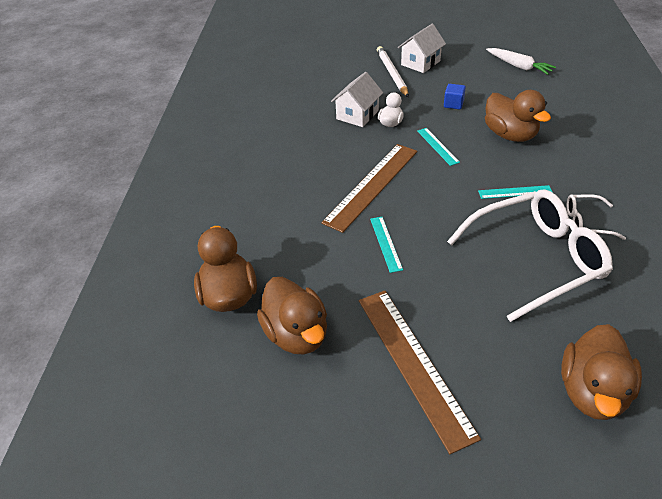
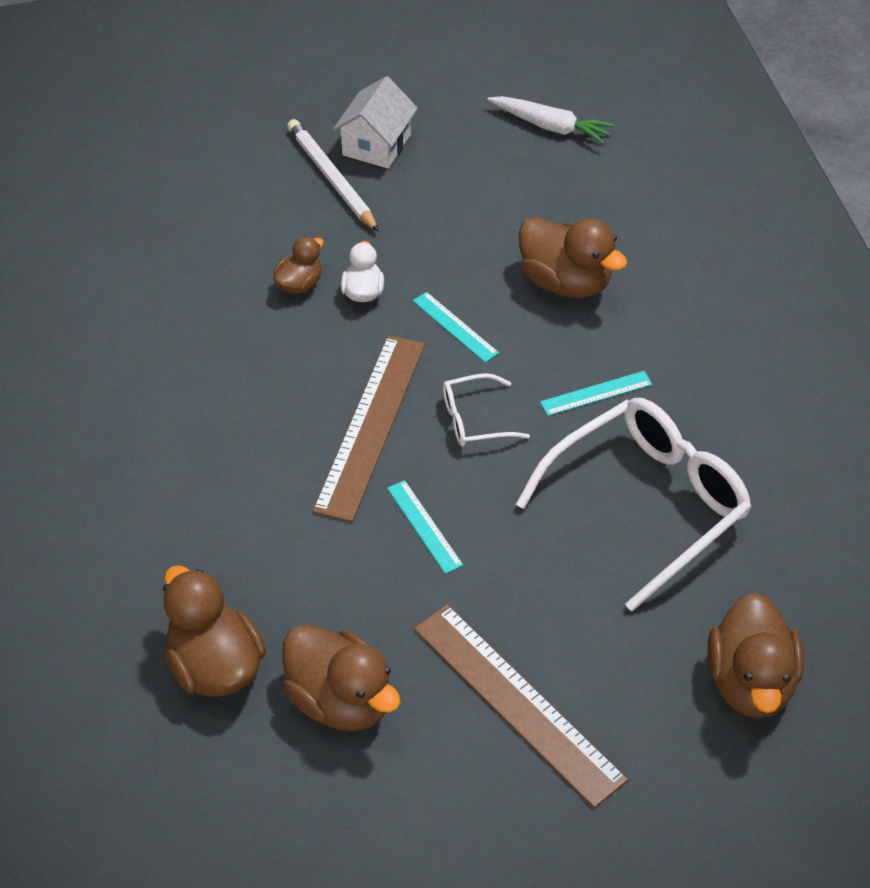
camera: 20 degrees left, 5 degrees up
white house [331,72,383,127] -> brown duck [273,237,324,294]
blue cube [444,84,466,110] -> none
white glasses [567,194,626,240] -> white glasses moved to [443,373,530,446]

